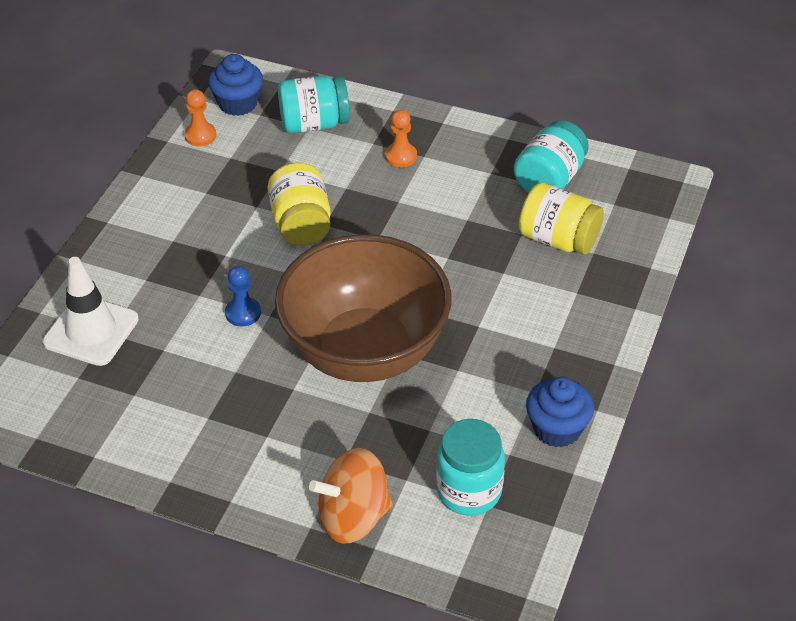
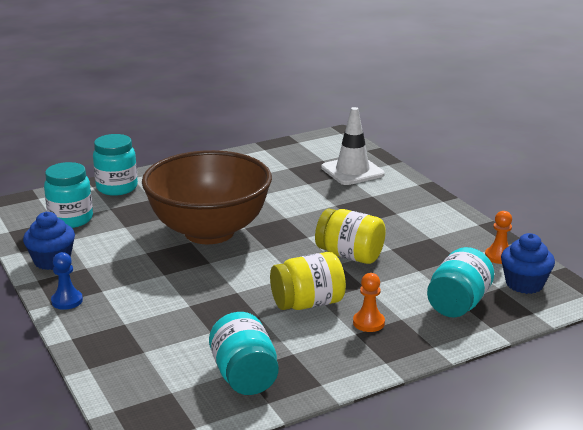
camera: 130 degrees right, 20 degrees down
blue pawn [225,266,261,327] -> blue pawn moved to [51,252,83,310]
orange spinning top [309,448,393,544] -> turquoise jar [93,134,138,196]
yellow jar [519,183,604,255] -> yellow jar moved to [270,252,346,310]

